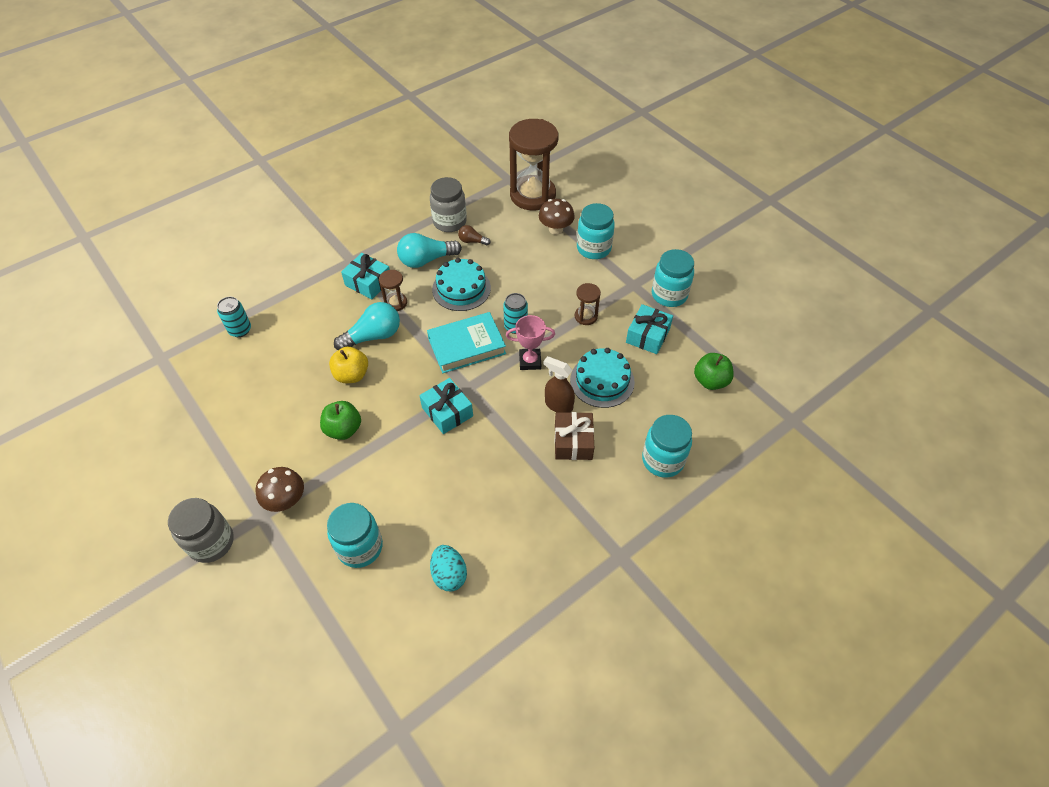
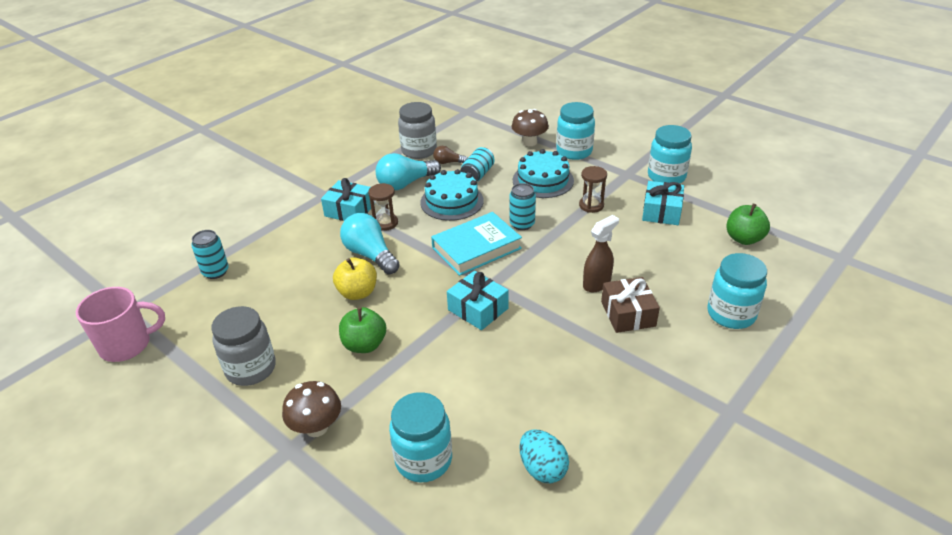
camera: 10 degrees left, 15 degrees down
grey jar [168,498,234,563] -> grey jar moved to [211,306,276,386]
turquoise light bulb [334,302,400,350] -> turquoise light bulb turned 90 degrees counterclockwise [340,213,400,274]
pink trophy [506,315,555,370] -> none
brown hourglass [509,119,558,210] -> none
brown spray bottle [544,356,575,413] -> brown spray bottle turned 120 degrees clockwise [583,215,619,292]
turquoise cake [570,348,635,408] -> turquoise cake moved to [513,149,574,198]
none -> pink mug [76,287,165,362]
none -> turquoise can [460,147,495,182]

